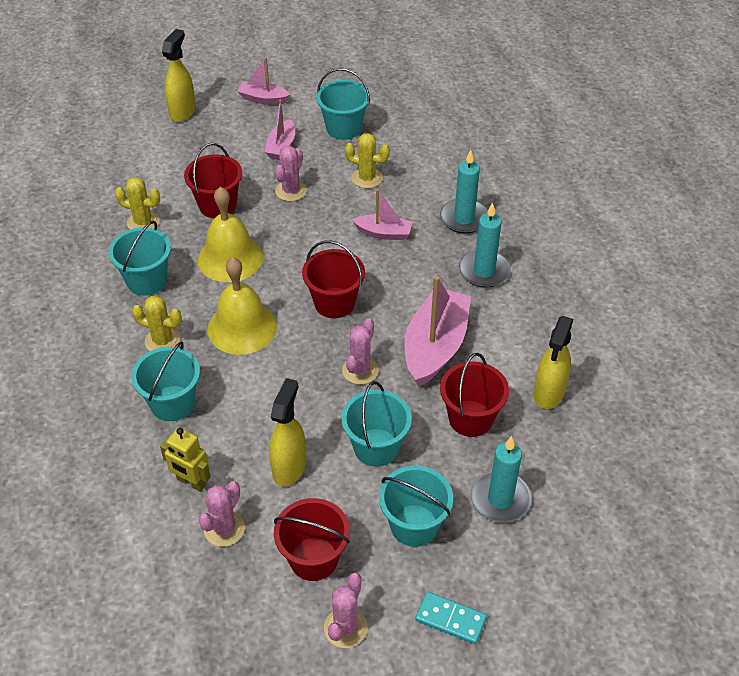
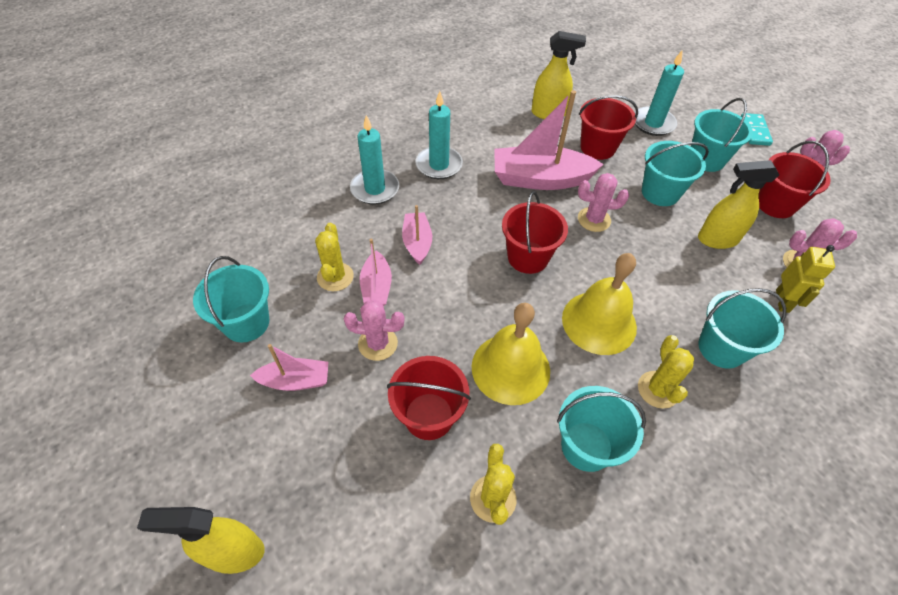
camera: 110 degrees left, 5 degrees up
pink boat [237,57,290,105] -> pink boat moved to [360,239,392,306]

